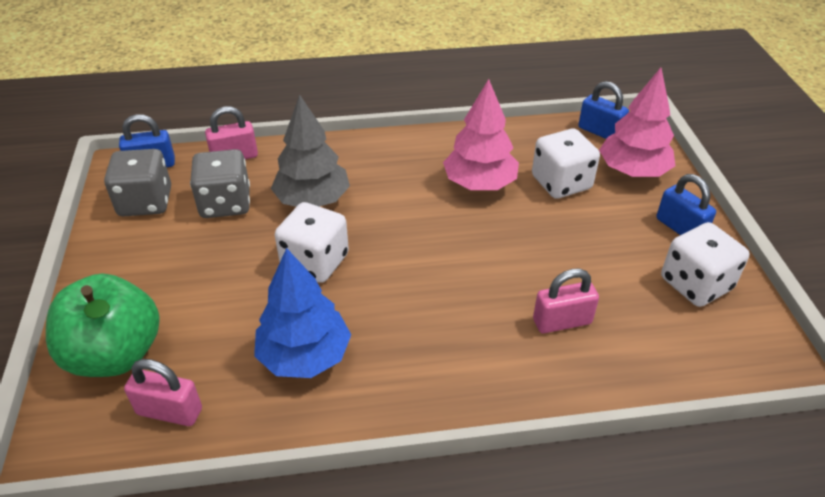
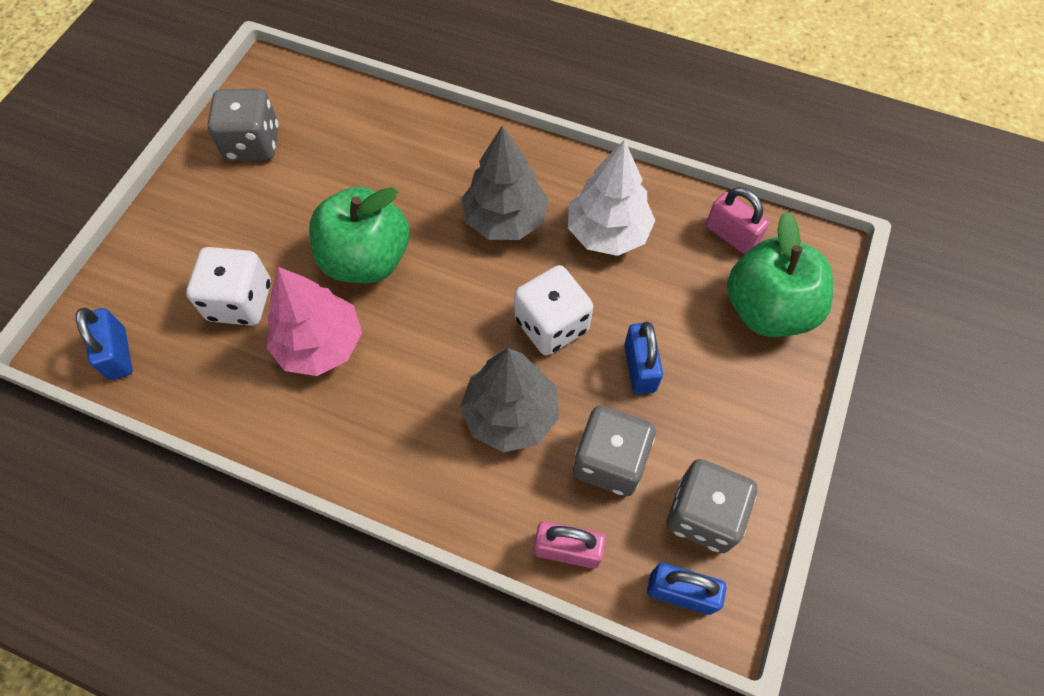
camera: 150 degrees left, 20 degrees up
blue tree [254,248,351,378] -> white tree [568,140,655,256]
pink padlock [533,269,599,333] -> none
pink tree [599,68,675,177] -> none
blue padlock [656,174,716,235] -> blue padlock moved to [624,322,663,395]
white dice [661,222,750,307] -> grey dice [207,88,278,161]
none -> green apple [309,187,409,283]
none -> grey tree [462,125,549,240]

